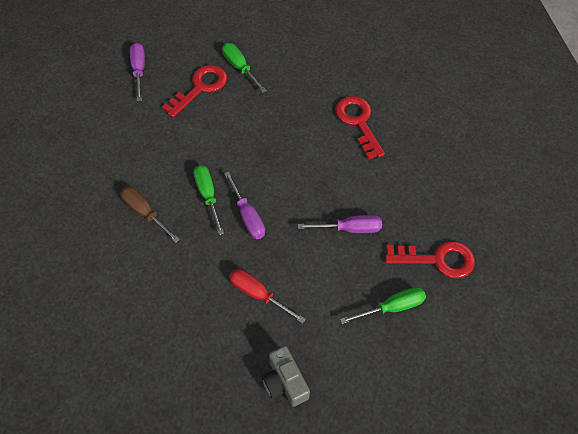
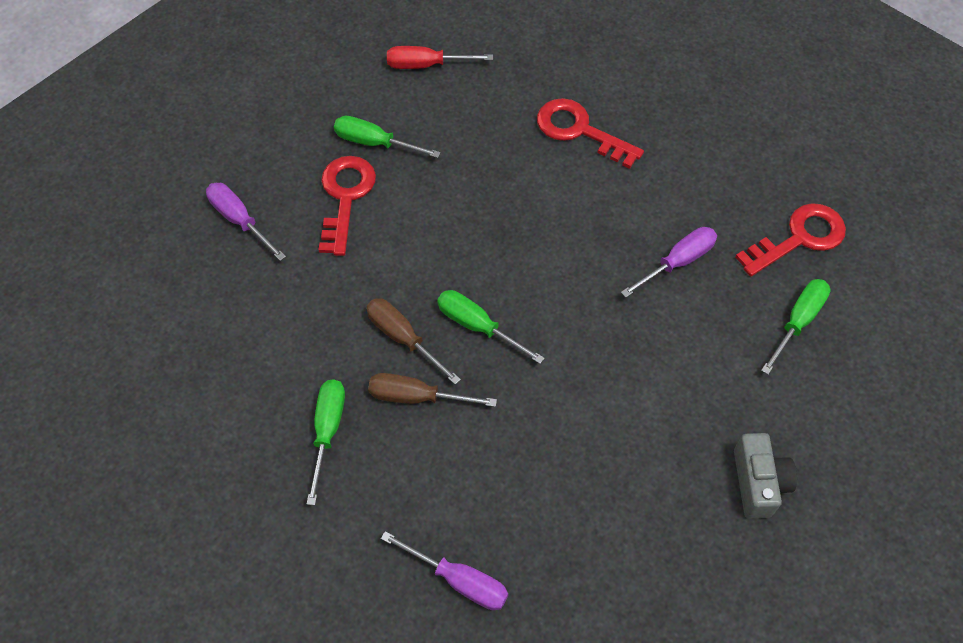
camera: 35 degrees left, 0 degrees up
purple screwdriver [224,172,265,239] -> purple screwdriver moved to [381,531,508,610]
red screwdriver [229,269,306,324] -> red screwdriver moved to [387,46,493,69]
grey camera [262,346,310,407] -> grey camera turned 120 degrees counterclockwise [734,433,797,519]
none -> green screwdriver [307,379,345,505]
none -> brown screwdriver [366,298,461,384]

